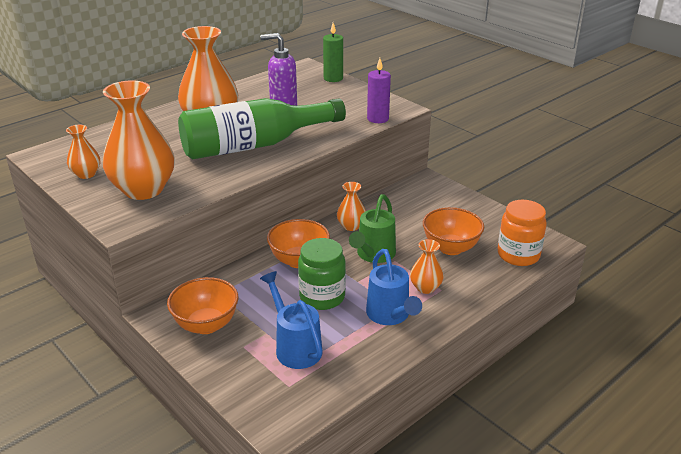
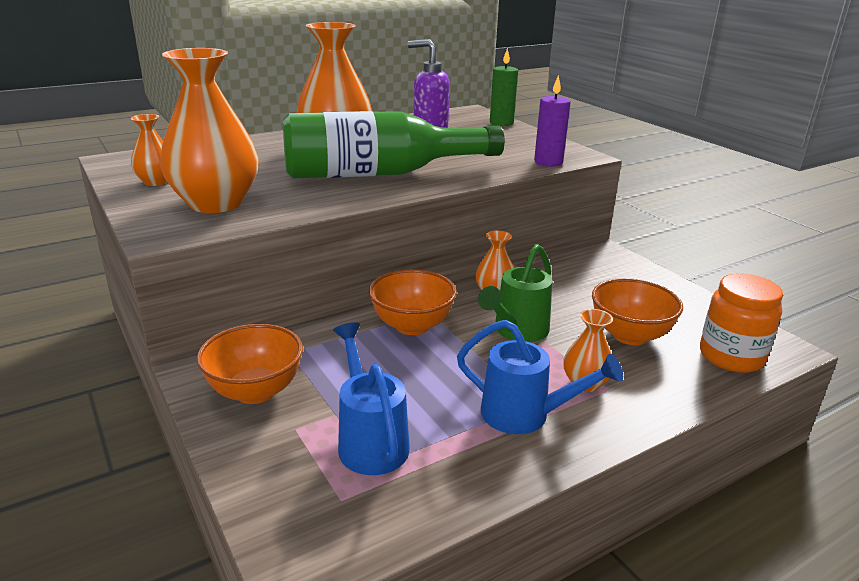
camera: 10 degrees right, 5 degrees down
green jar [298,238,346,310] -> none
blue watering can [366,249,422,325] -> blue watering can turned 60 degrees counterclockwise [457,319,623,434]

